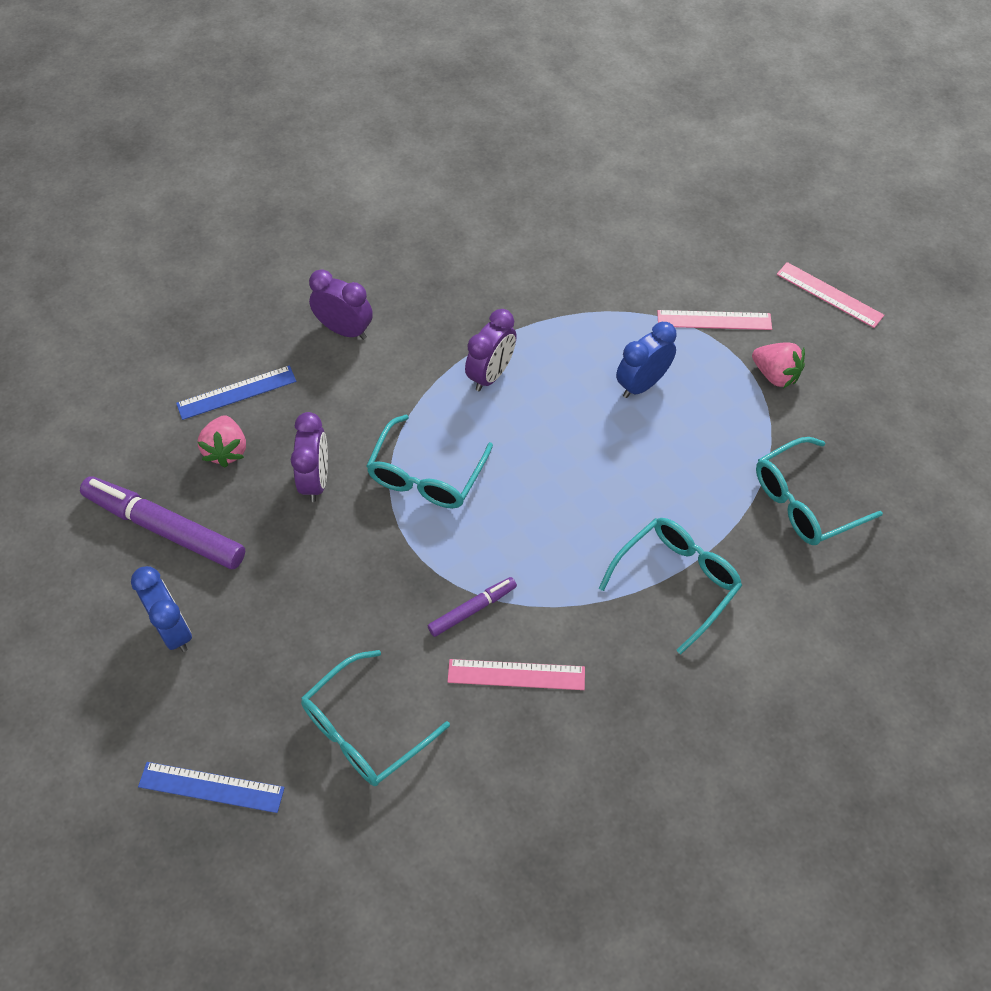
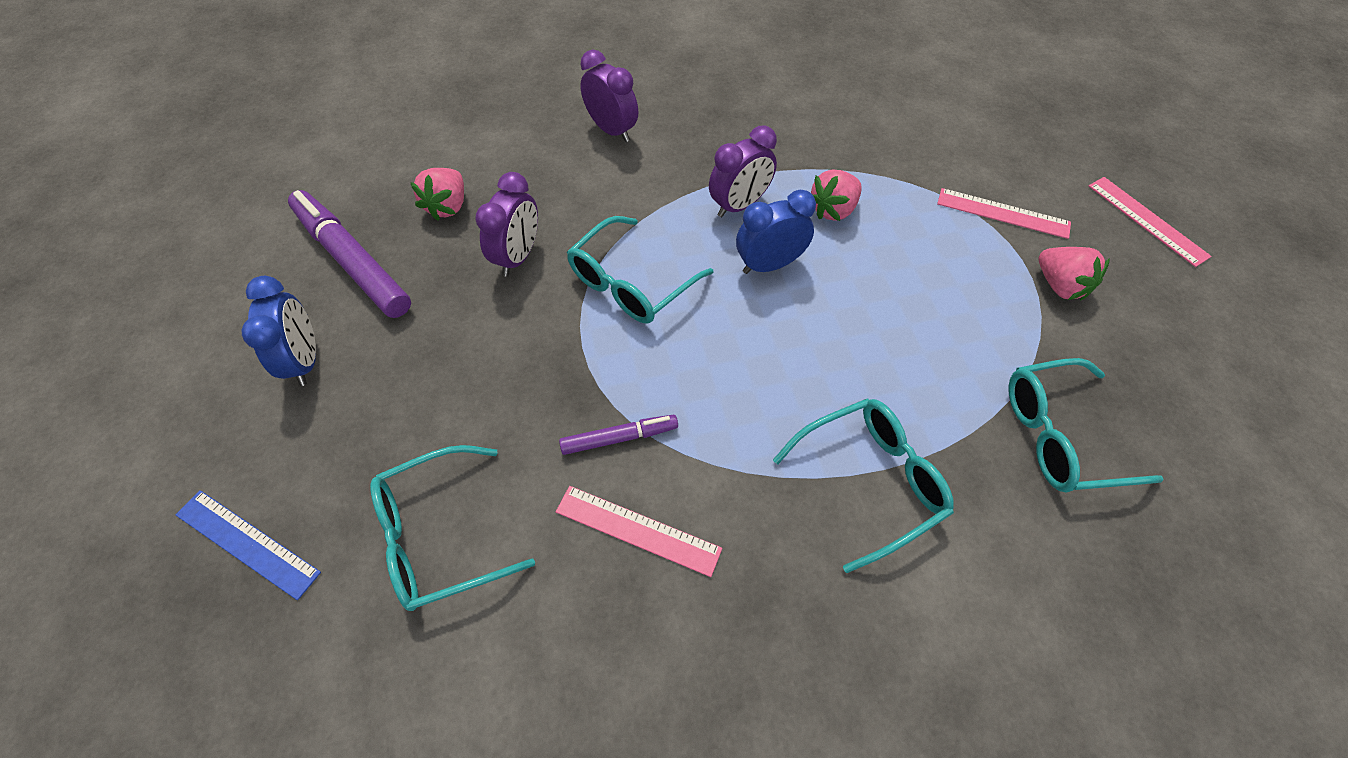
camera: 20 degrees right, 0 degrees up
blue ruler [176,365,296,420] -> none
blue clock [616,322,677,398] -> blue clock moved to [736,190,816,274]
none -> pink strawberry [811,170,862,221]

